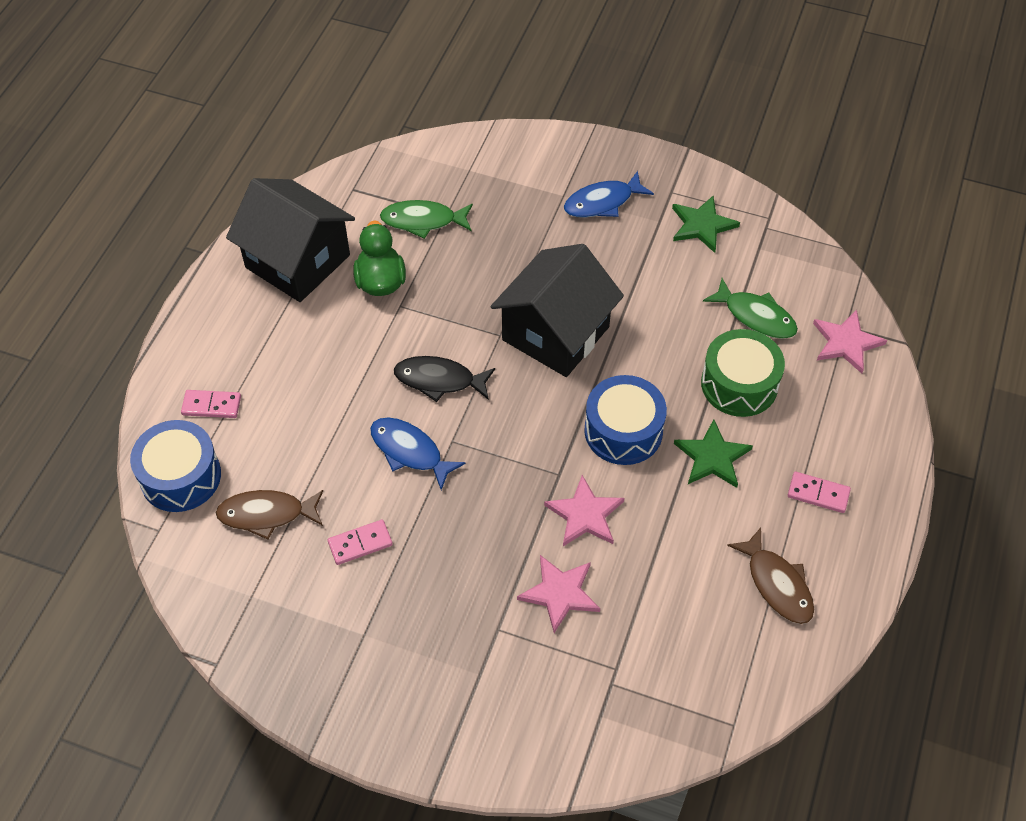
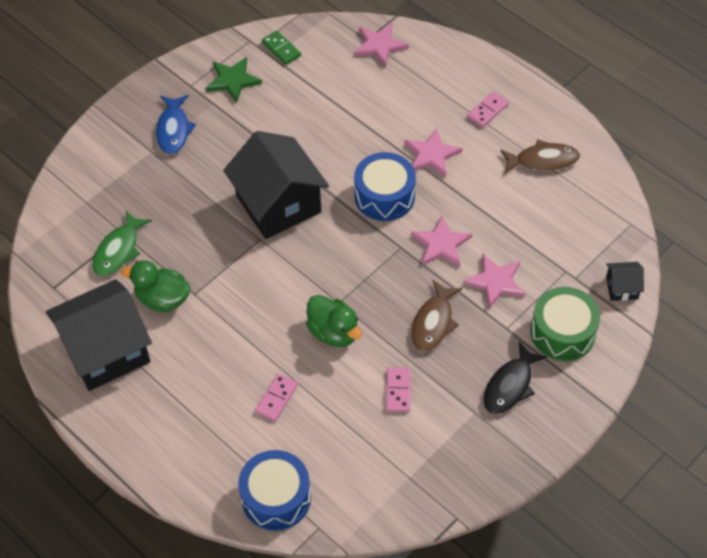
camera: 65 degrees left, 0 degrees up
pink domino [181,390,241,418] -> pink domino moved to [255,373,298,421]
brown fish [215,490,323,540] -> brown fish moved to [411,280,462,352]
blue fish [370,418,466,490] -> green duck [306,295,362,347]
black fish [394,356,495,402] -> black fish moved to [484,342,547,414]
green star [674,419,753,488] -> pink star [404,128,462,177]
green drum [701,329,785,417] -> green drum moved to [531,287,600,361]
green fish [703,278,798,339] -> none
none -> green domino [262,31,301,65]
none -> black house [606,262,644,301]

